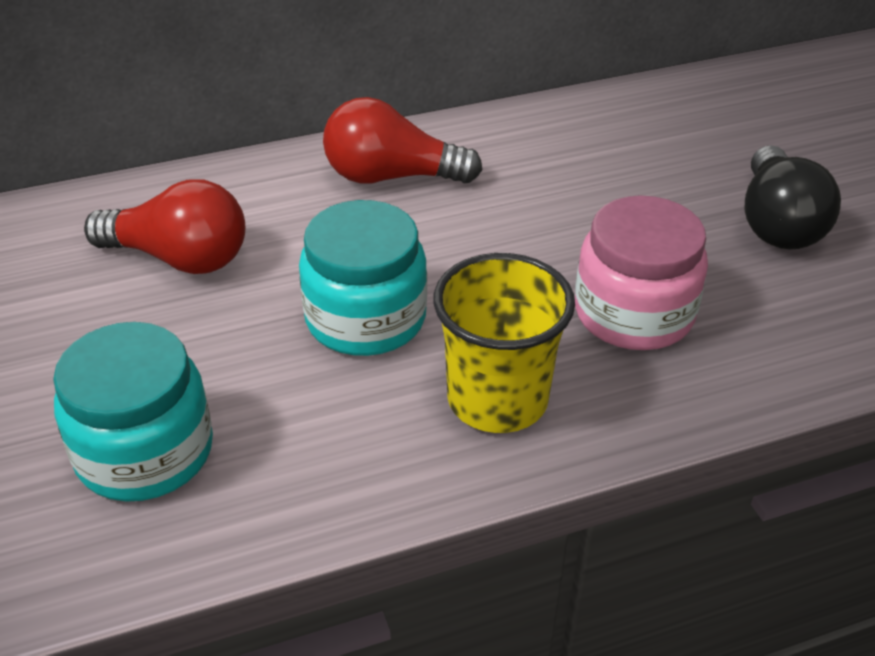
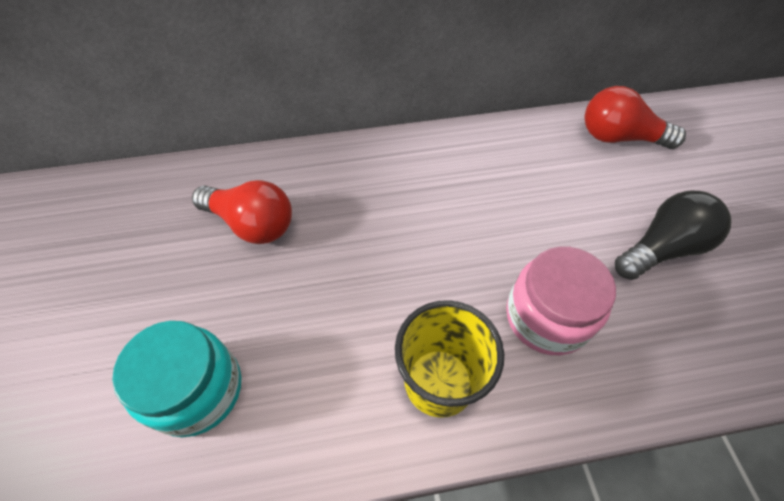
camera: 10 degrees right, 15 degrees up
turquoise jar [299,200,427,356] -> none
red light bulb [323,97,483,184] -> red light bulb moved to [584,86,686,149]
black light bulb [744,145,841,249] -> black light bulb turned 135 degrees counterclockwise [615,190,731,280]

